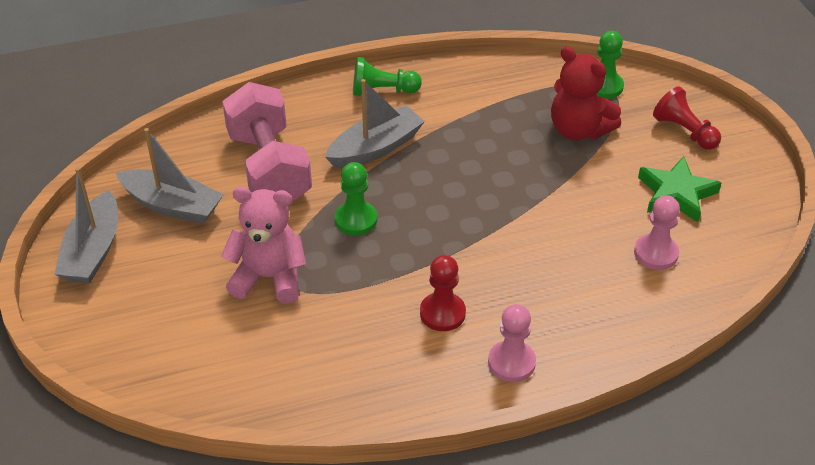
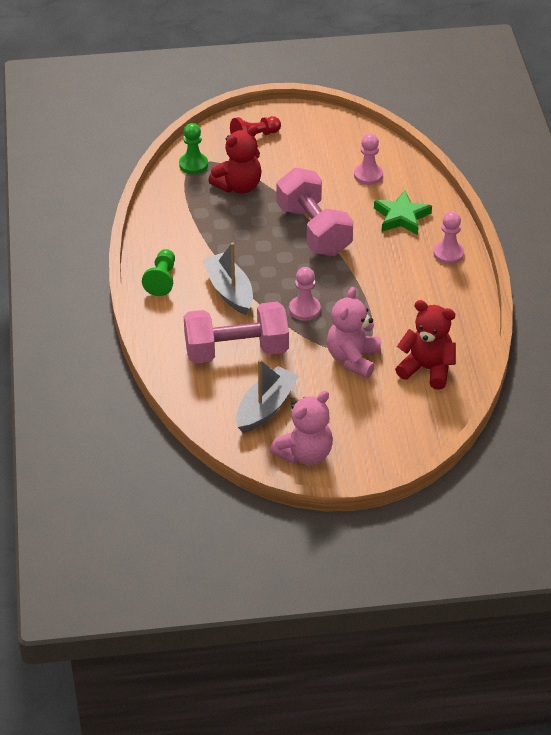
camera: 80 degrees left, 0 degrees up
grey boat [54,167,118,284] -> pink teddy bear [270,391,333,465]
green pawn [335,162,377,235] -> pink pawn [289,267,321,321]
red pawn [420,255,466,331] -> none
green star [638,156,721,222] -> green star moved to [374,190,432,235]
none -> pink dumbbell [277,168,353,256]
none -> red teddy bear [395,300,456,390]

